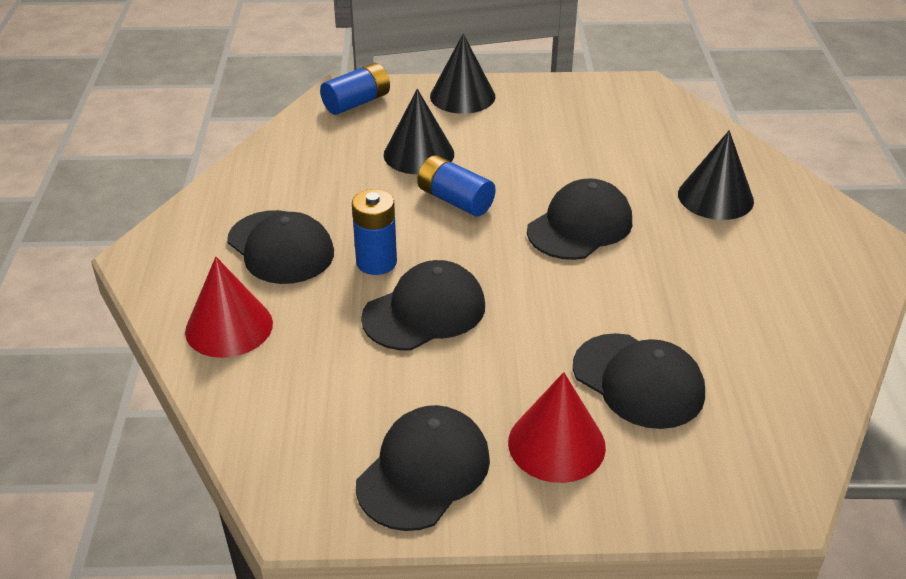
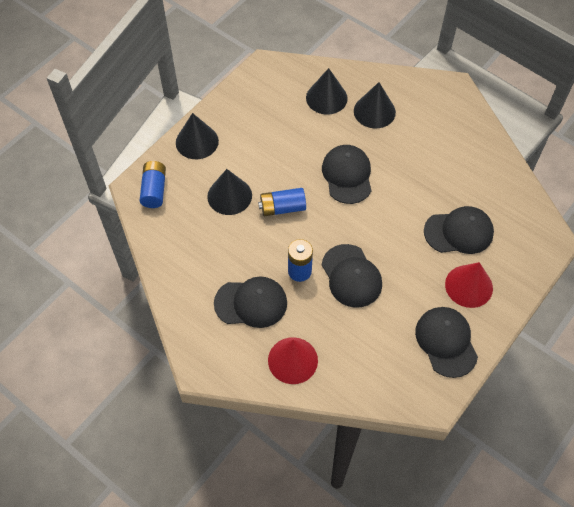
camera: 50 degrees left, 20 degrees up
black cap [361,260,485,350] -> black cap turned 150 degrees clockwise [322,244,382,308]
none -> black cone [306,68,348,115]

